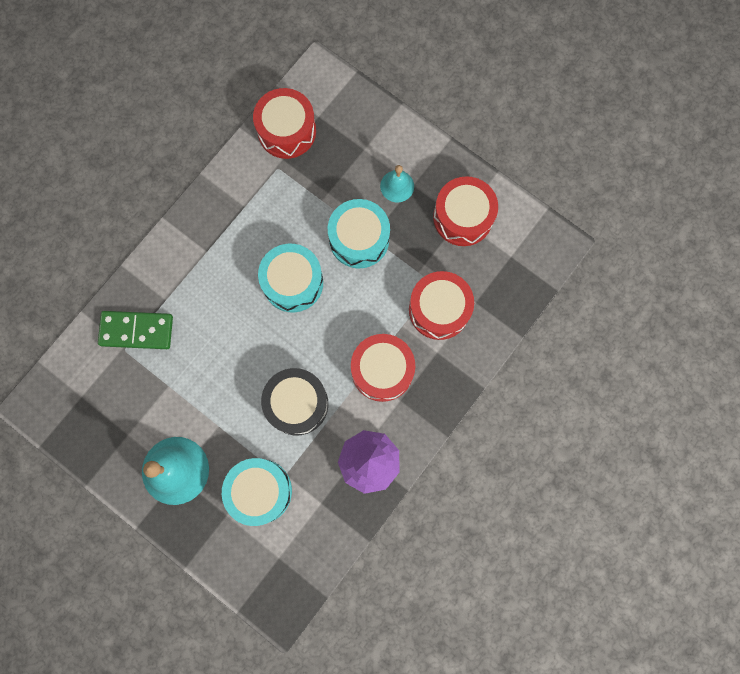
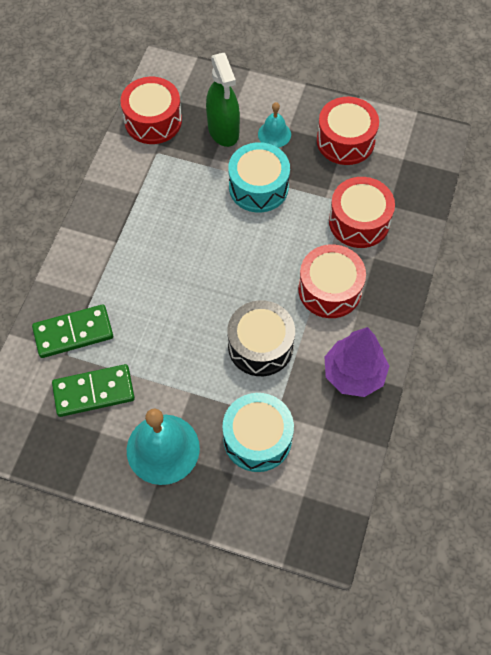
camera: 20 degrees left, 15 degrees down
turquoise drum [258,244,323,312] -> none
none -> green domino [52,364,135,417]
none -> green spray bottle [206,53,240,147]

